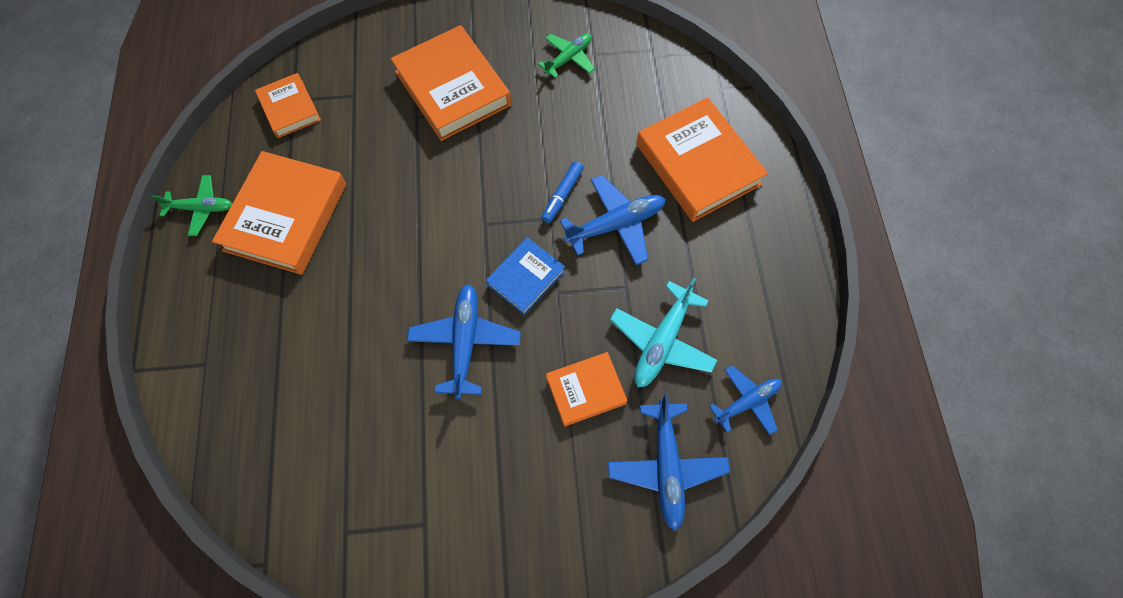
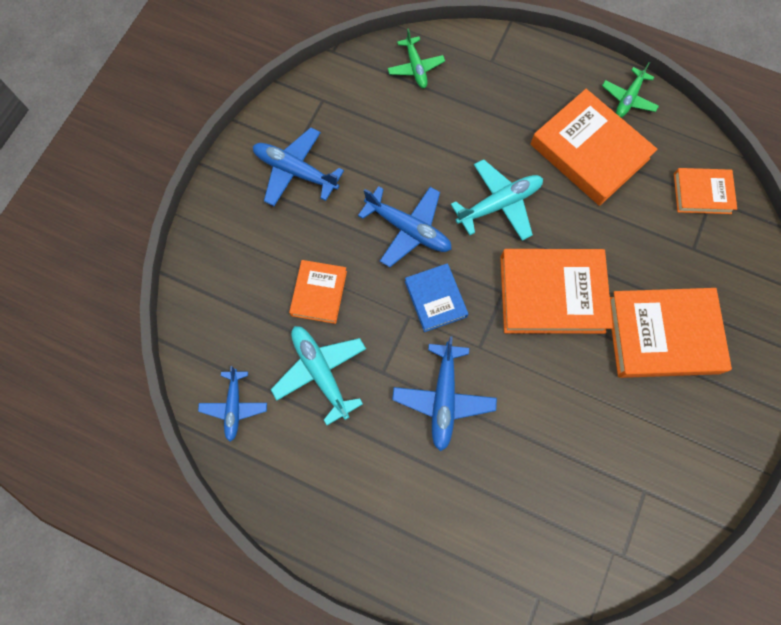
camera: 120 degrees right, 5 degrees up
green plane [538,34,595,78] -> green plane moved to [388,28,445,88]
blue marker [541,161,584,223] -> none
blue plane [608,394,730,531] -> blue plane moved to [253,128,344,206]
orange book [636,98,768,222] -> orange book moved to [500,249,613,334]
none -> turquoise plane [451,159,543,241]

